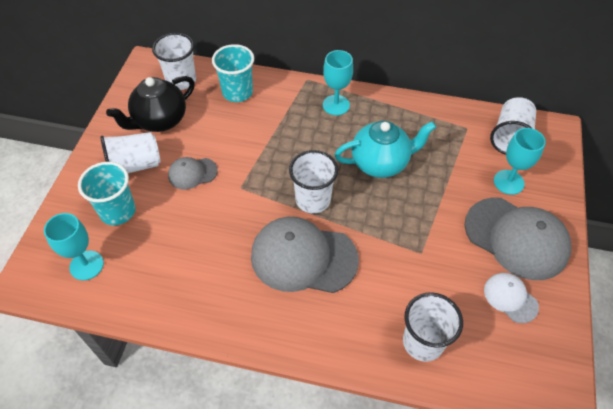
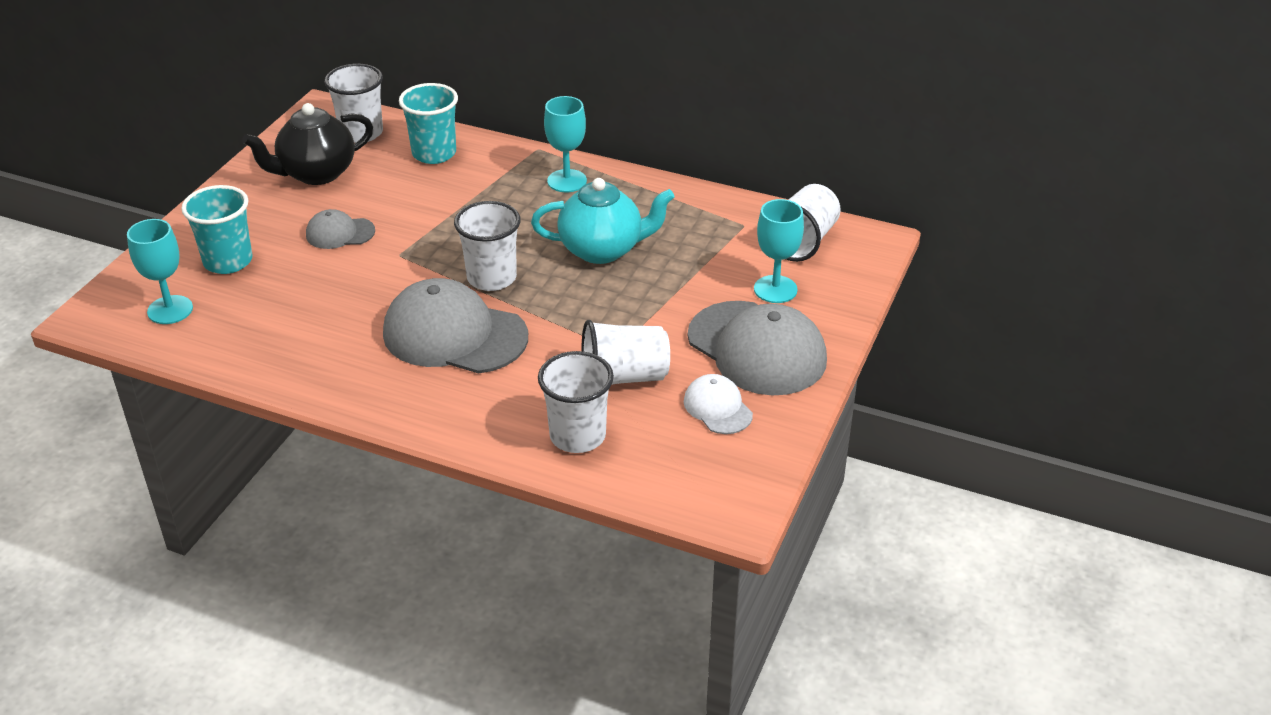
camera: 10 degrees right, 15 degrees down
white cup [100,132,161,173] -> white cup moved to [582,320,670,385]

